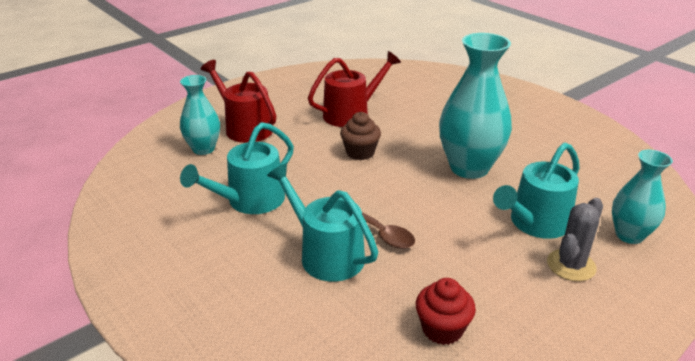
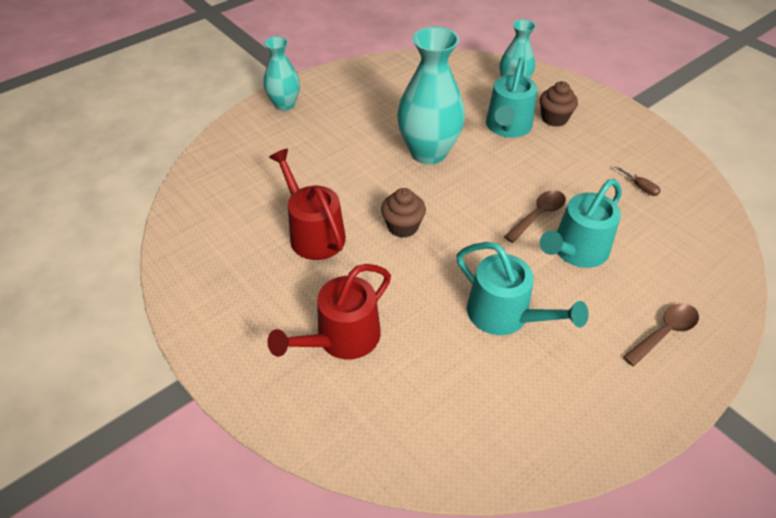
camera: 90 degrees left, 15 degrees up
turquoise vase [180,75,220,155] -> turquoise vase moved to [264,36,300,111]
red cupcake [416,278,476,345] -> brown screwdriver [615,165,661,196]
turquoise watering can [493,143,579,239] -> turquoise watering can turned 60 degrees clockwise [486,57,537,138]
grey cactus [547,198,603,281] -> brown cupcake [540,81,578,127]
none -> brown spoon [623,303,699,366]

